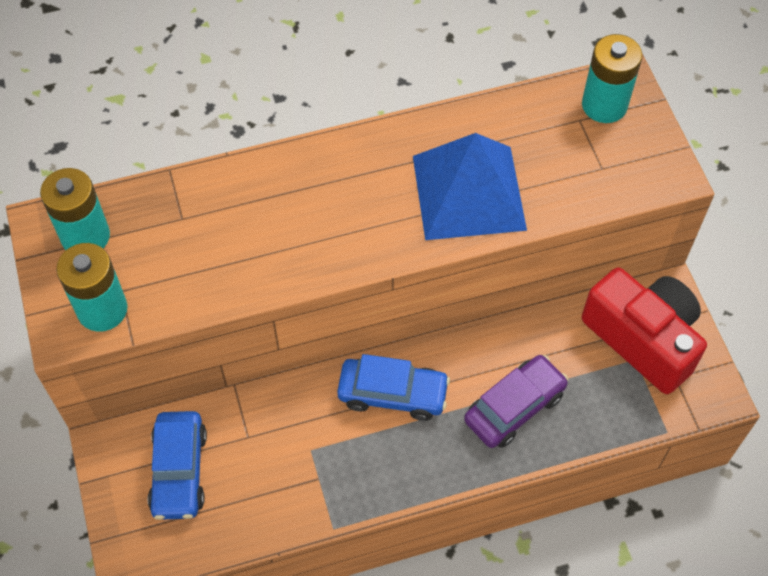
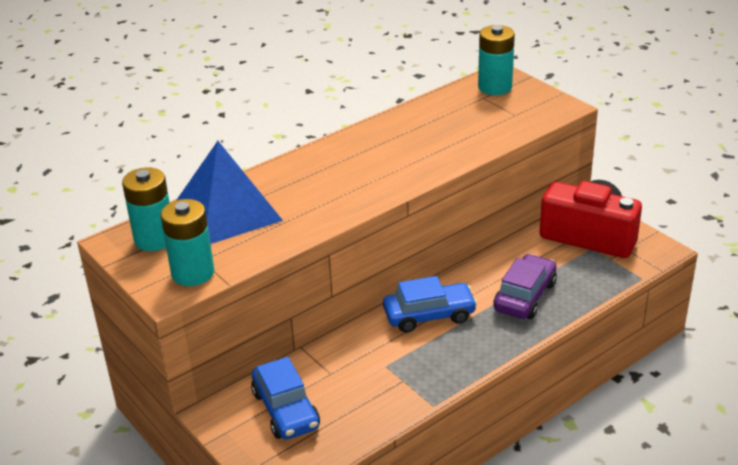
camera: 20 degrees left, 25 degrees down
blue pyramid [413,133,527,240] -> blue pyramid moved to [177,141,283,244]

